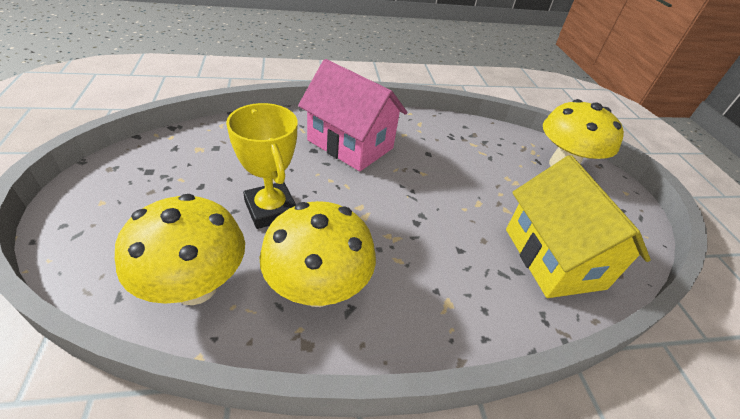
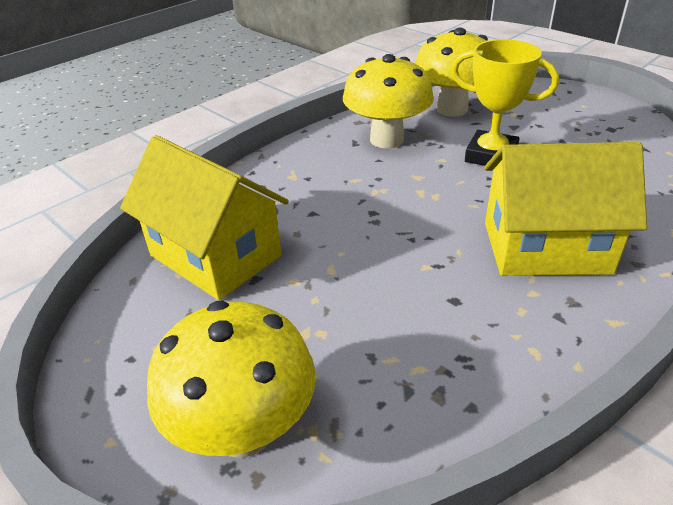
camera: 150 degrees right, 5 degrees down
pink house [298,59,407,171] -> yellow house [484,142,647,276]

